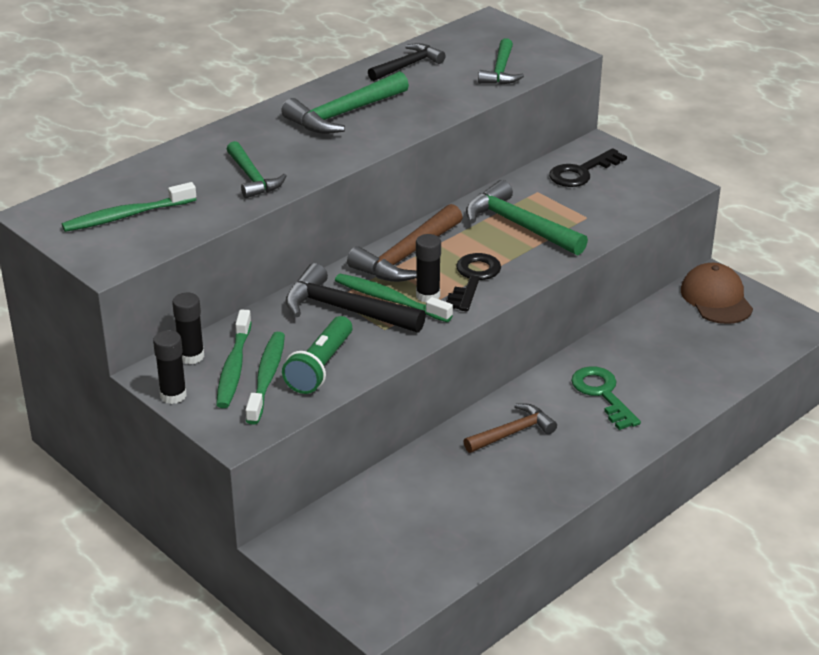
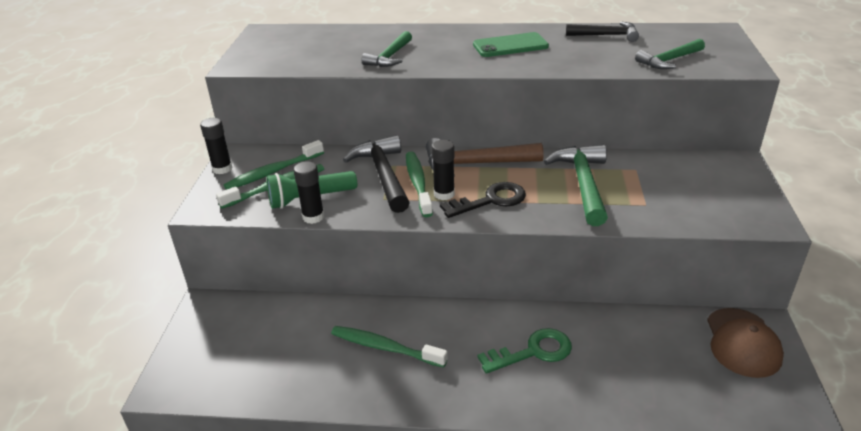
camera: 50 degrees right, 0 degrees up
green toothbrush [62,182,196,232] -> green toothbrush moved to [331,326,448,368]
black glue stick [172,293,204,364] -> black glue stick moved to [294,161,324,224]
green hammer [281,71,409,134] -> green phone [473,32,549,57]
brown hammer [464,404,557,453] -> none
black key [549,148,627,187] -> none
green key [571,366,641,430] -> green key turned 45 degrees clockwise [477,328,572,374]
brown cap [681,263,753,324] -> brown cap turned 150 degrees clockwise [707,308,784,378]

